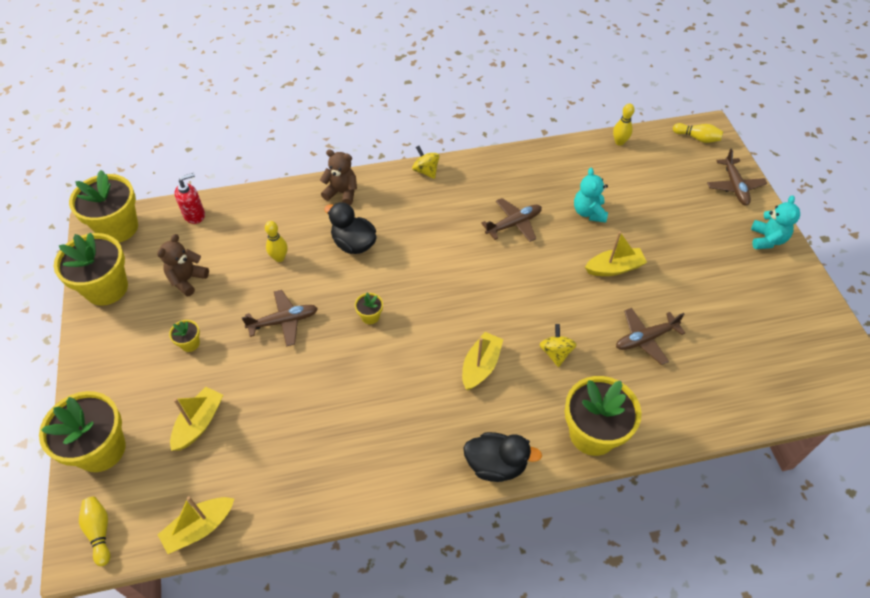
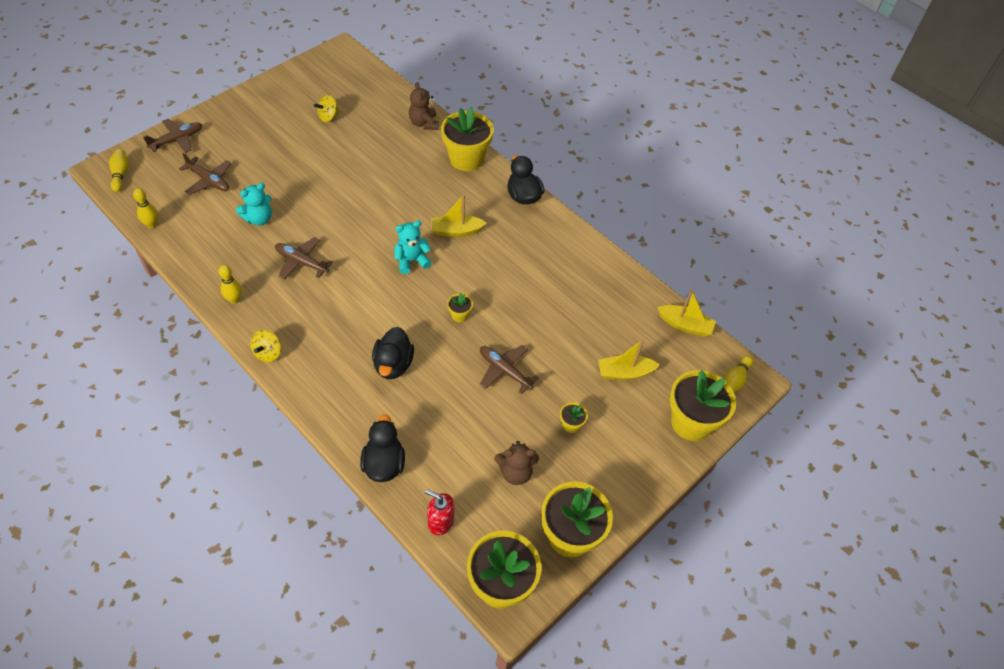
camera: 125 degrees left, 0 degrees up
yellow bowling pin [265,221,288,262] -> yellow bowling pin moved to [219,265,242,304]
brown teddy bear [320,149,357,205] -> brown teddy bear moved to [409,82,439,130]
yellow spinning top [540,324,577,367] -> yellow spinning top moved to [314,95,340,122]
yellow boat [585,231,647,276] -> none
brown plane [616,308,685,365] -> brown plane moved to [179,153,232,195]
turquoise teddy bear [751,195,800,249] -> turquoise teddy bear moved to [394,221,432,274]
none -> black duck [360,414,405,482]

